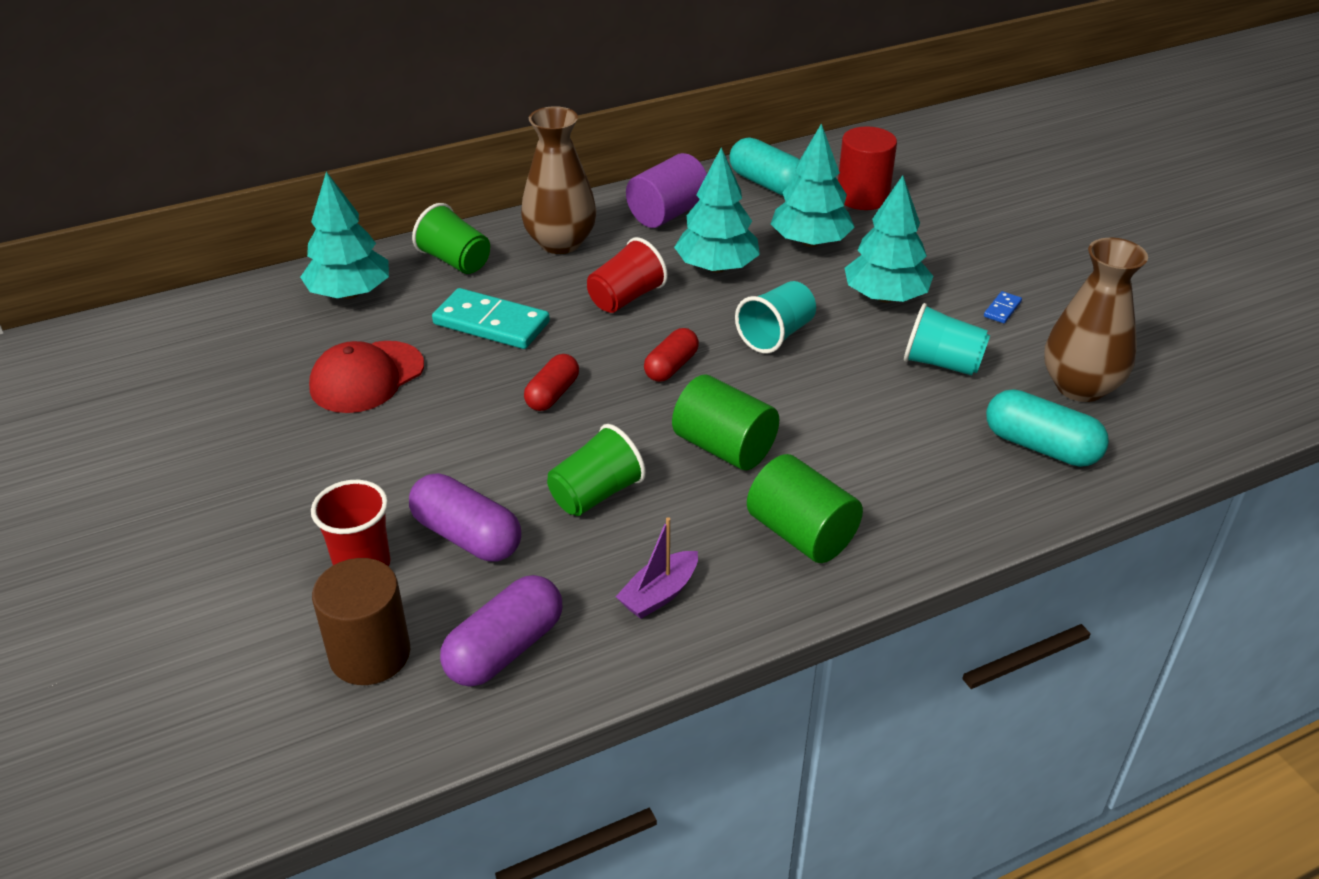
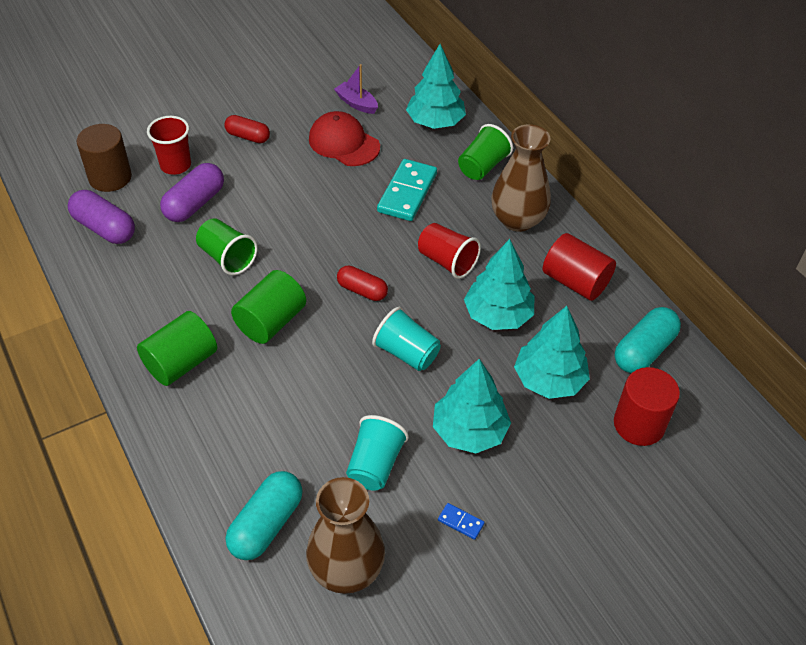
camera: 85 degrees right, 10 degrees up
red capsule [524,354,579,411] -> red capsule moved to [224,115,270,143]
purple boat [615,517,698,619] -> purple boat moved to [334,64,378,114]
purple cylinder [626,153,707,228] -> red cylinder [543,233,616,301]

